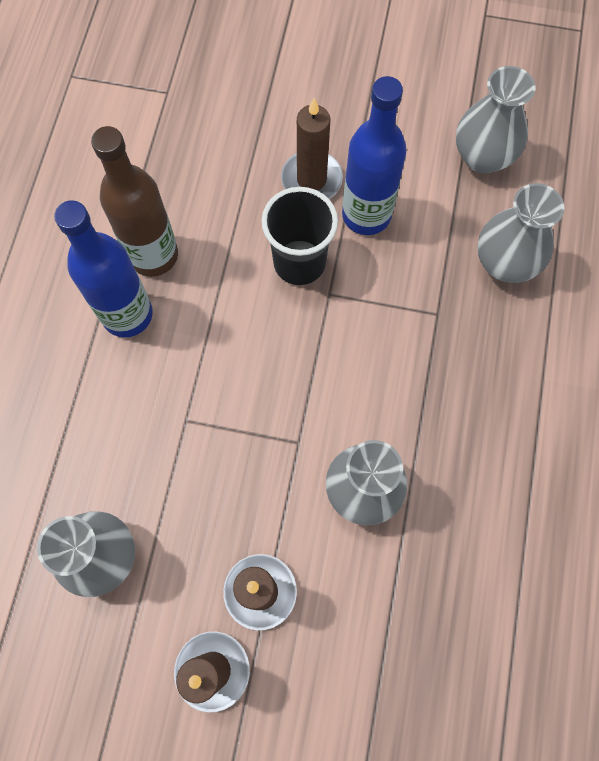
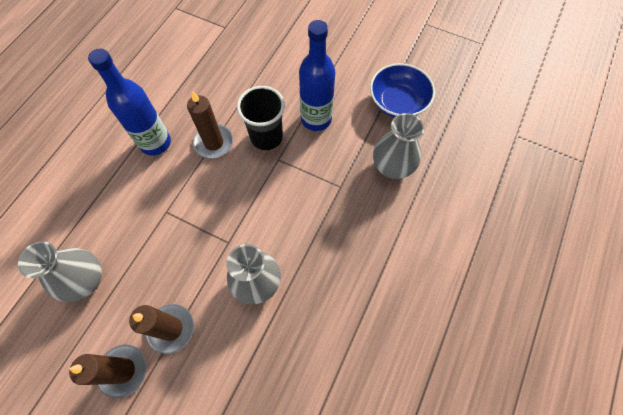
camera: 15 degrees right, 5 degrees down
brown bottle [91,126,178,277] -> none
brown candle [281,98,343,199] -> brown candle moved to [187,91,233,158]
grey vase [456,66,536,173] -> blue bowl [370,63,435,118]

